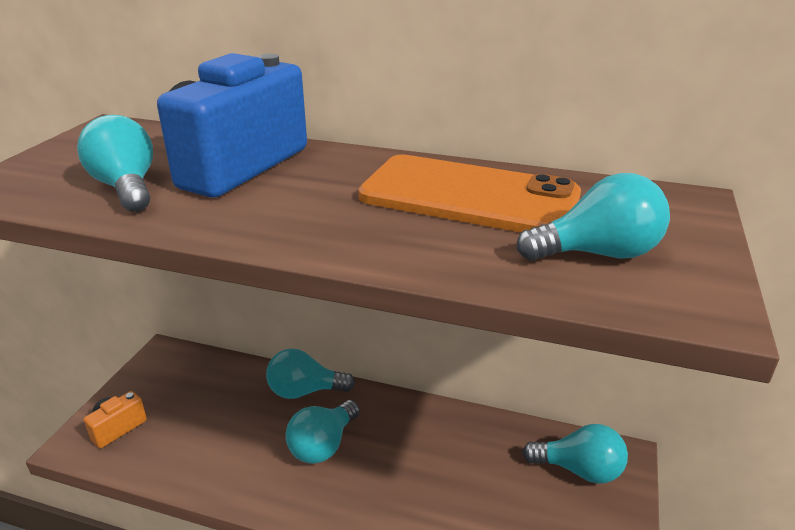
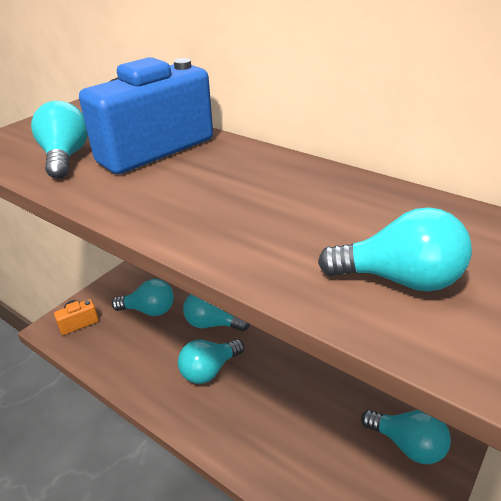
camera: 20 degrees right, 5 degrees up
orange phone [358,155,581,232] -> none
none -> turquoise light bulb [112,279,174,316]

